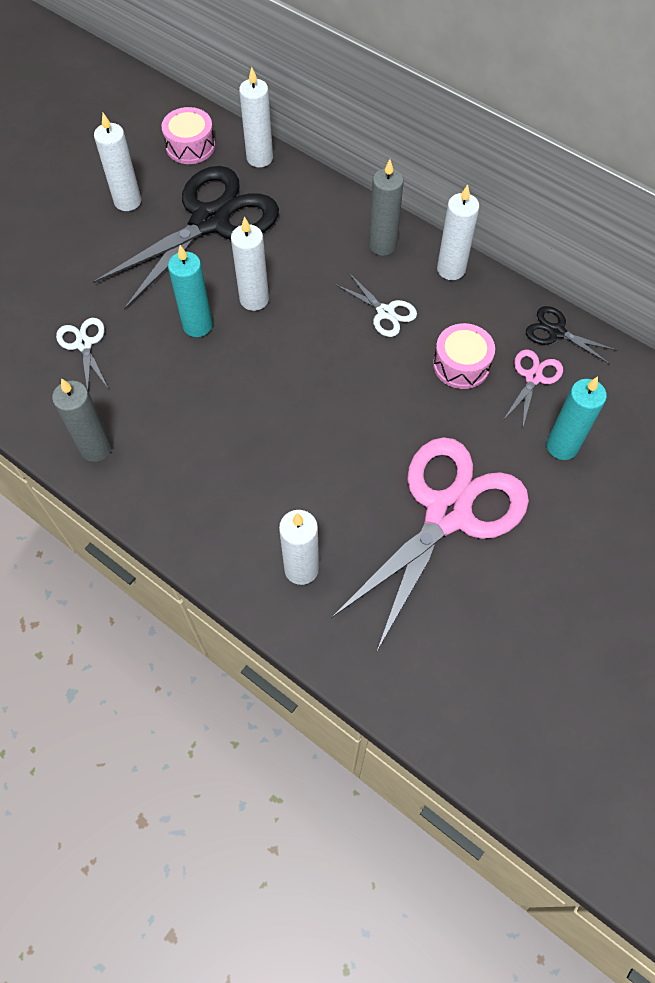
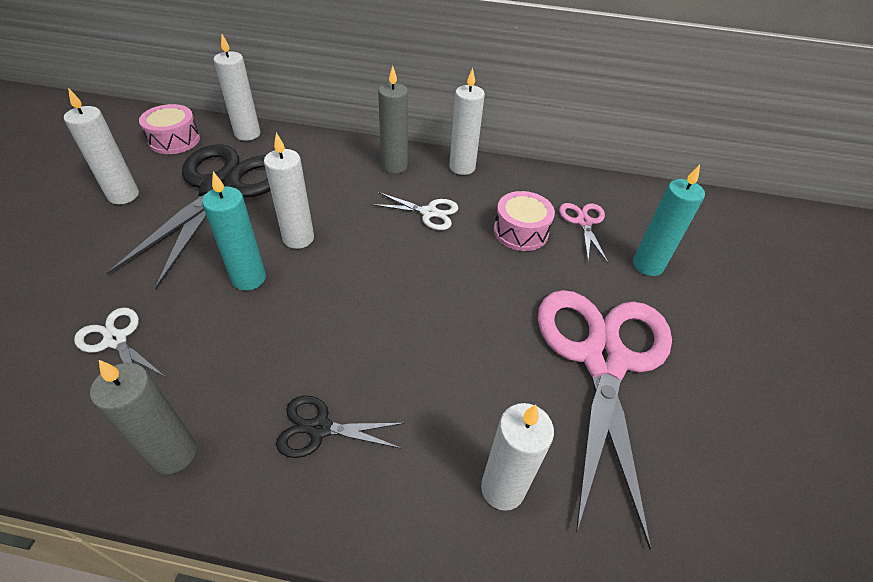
camera: 30 degrees left, 15 degrees down
black scissors [526,306,617,364] -> black scissors moved to [276,396,405,458]

